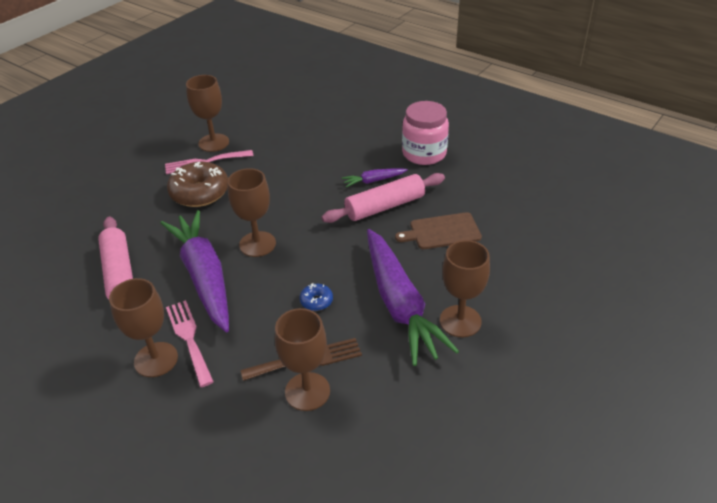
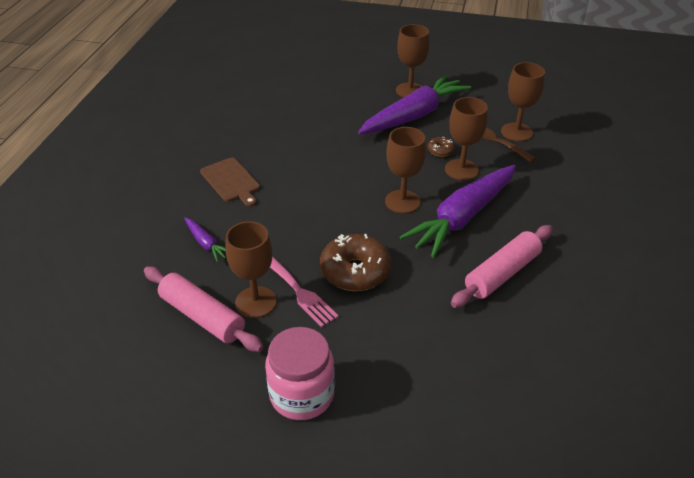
camera: 115 degrees left, 0 degrees up
brown goblet [109,278,178,377] -> brown goblet moved to [445,97,488,181]
pink fork [166,300,214,387] -> none
blue donut [300,283,333,311] -> brown donut [428,137,455,157]
pink rolling pin [322,173,445,223] -> pink rolling pin moved to [144,267,263,352]
purple carrot [342,168,408,187] -> purple carrot moved to [184,218,226,262]
brown cutting board [395,212,482,249] -> brown cutting board moved to [200,157,260,207]
pink jar [402,101,449,165] -> pink jar moved to [265,327,335,420]

